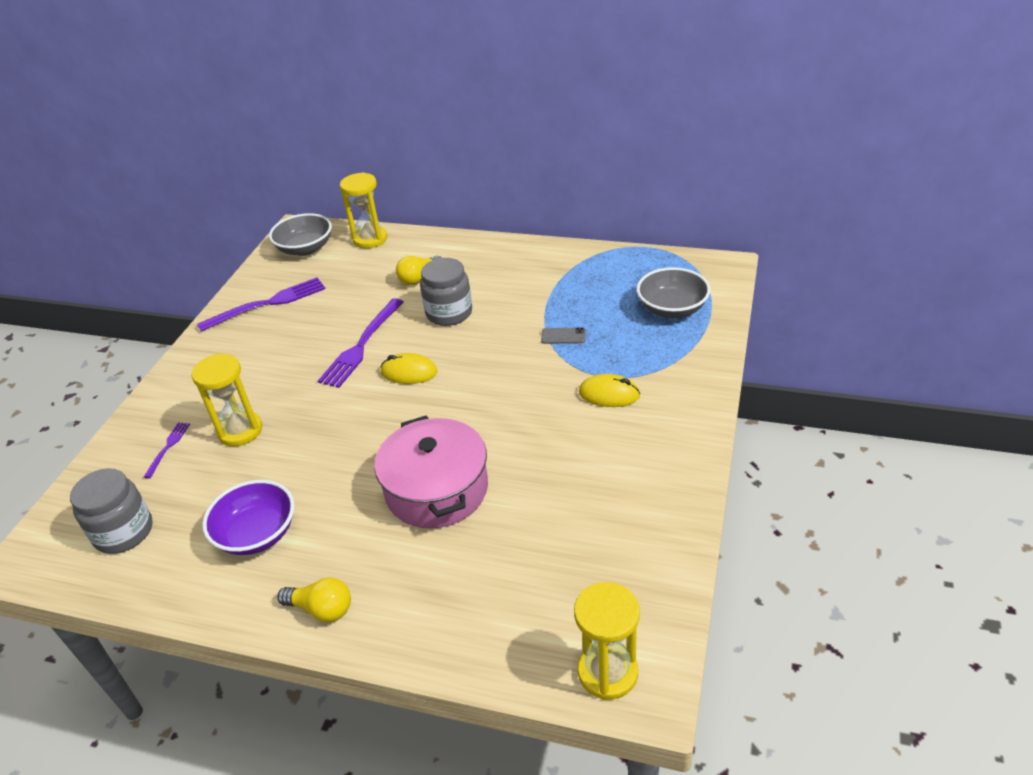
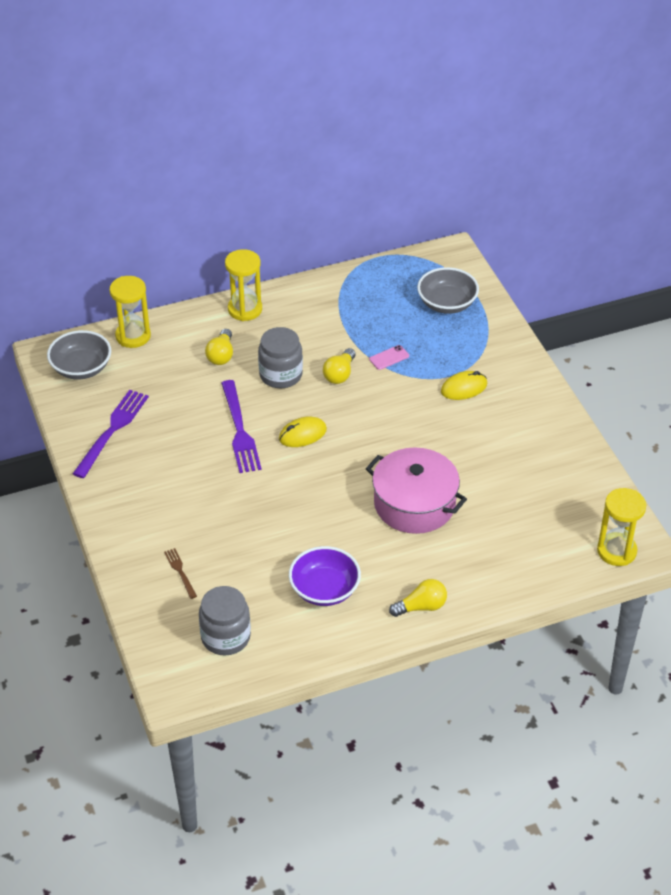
camera: 40 degrees left, 5 degrees up
purple fork [144,422,190,478] -> brown fork [164,548,197,599]
yellow hourglass [192,354,262,446] -> yellow hourglass moved to [225,249,262,321]
grey phone [541,327,586,344] -> pink phone [369,345,409,370]
none -> yellow light bulb [323,348,356,384]

